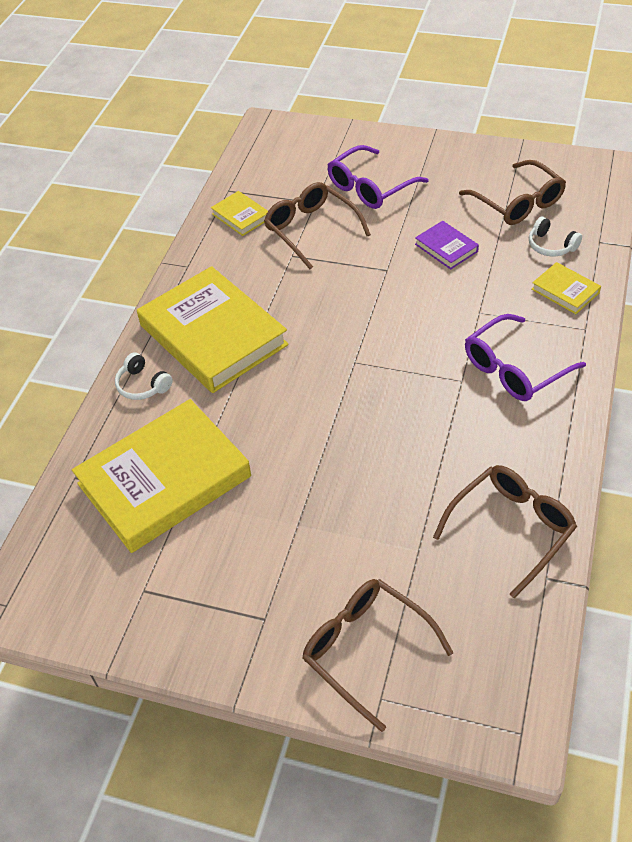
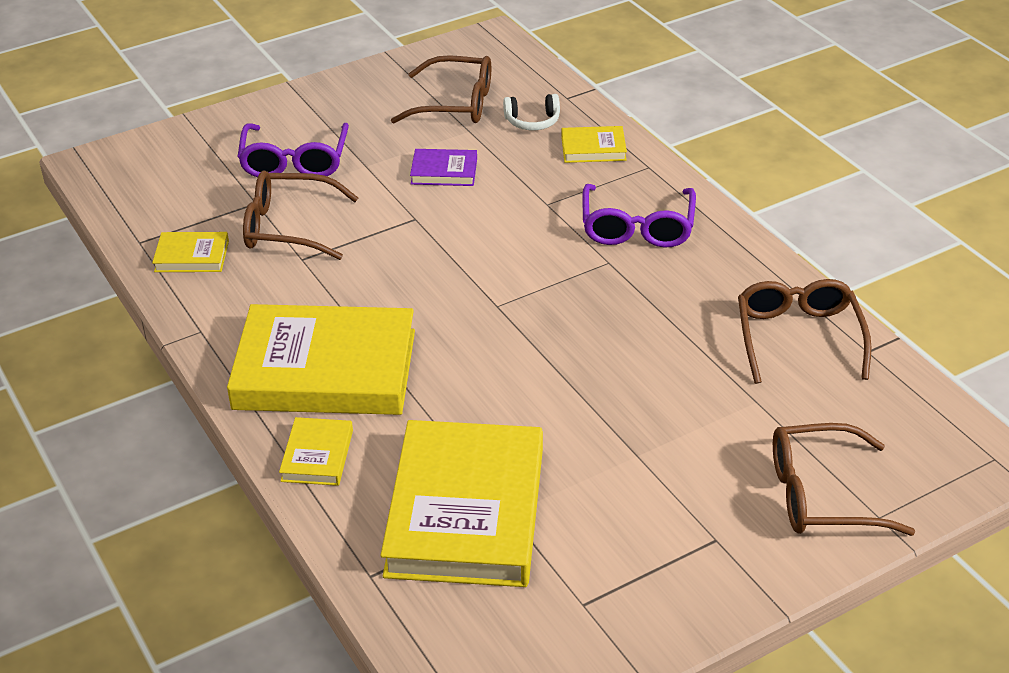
camera: 50 degrees left, 10 degrees down
white headphones [115,352,173,400] -> yellow book [279,417,353,486]

